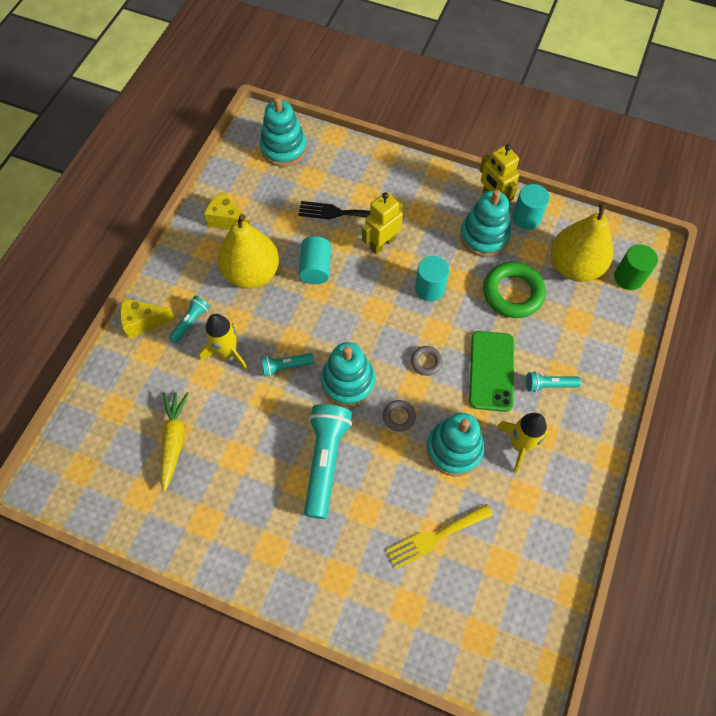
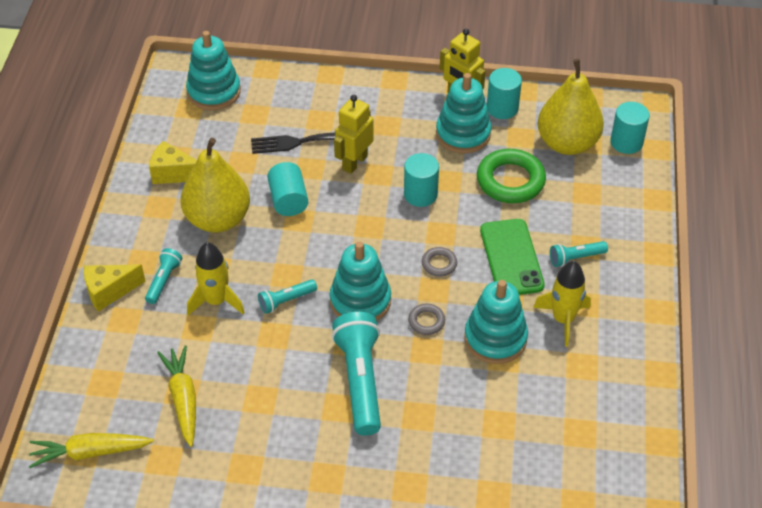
camera: 15 degrees left, 15 degrees down
yellow fork [386,504,493,569] -> none
green cylinder [614,244,658,290] -> turquoise cylinder [610,102,650,154]
none -> yellow carrot [29,433,154,468]

